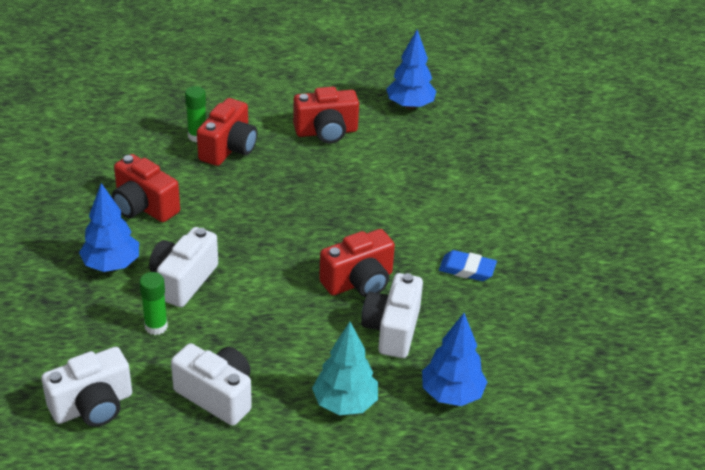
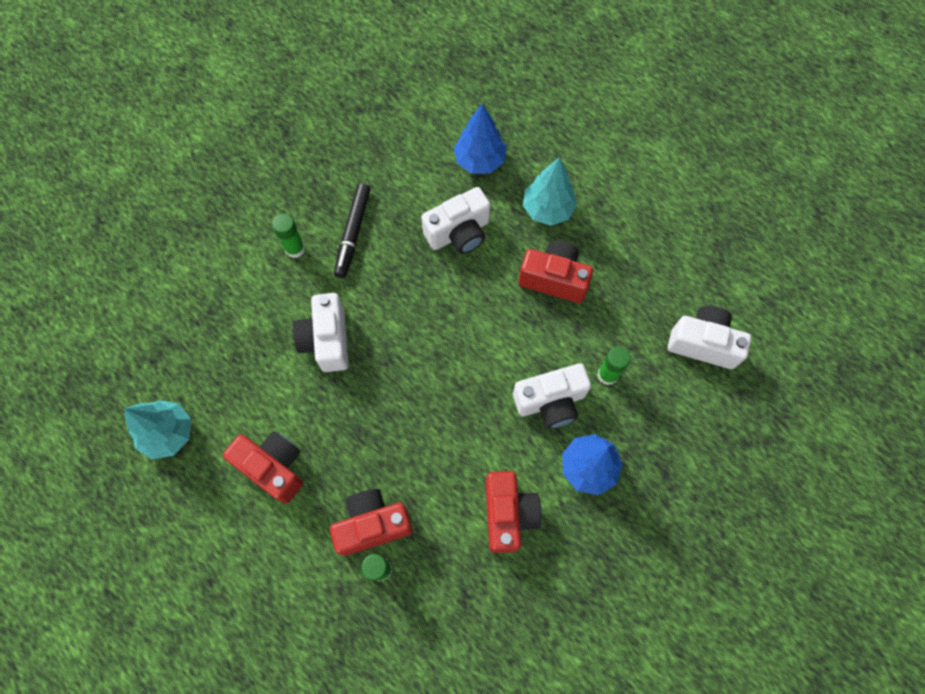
camera: 130 degrees left, 30 degrees up
white camera [171,343,252,426] -> white camera moved to [293,293,349,372]
red camera [319,229,395,297] -> red camera moved to [519,240,593,303]
blue tree [386,30,436,109] -> turquoise tree [124,400,191,460]
blue eraser [439,250,497,281] -> black marker [334,183,370,278]
none -> green glue stick [272,214,305,258]

